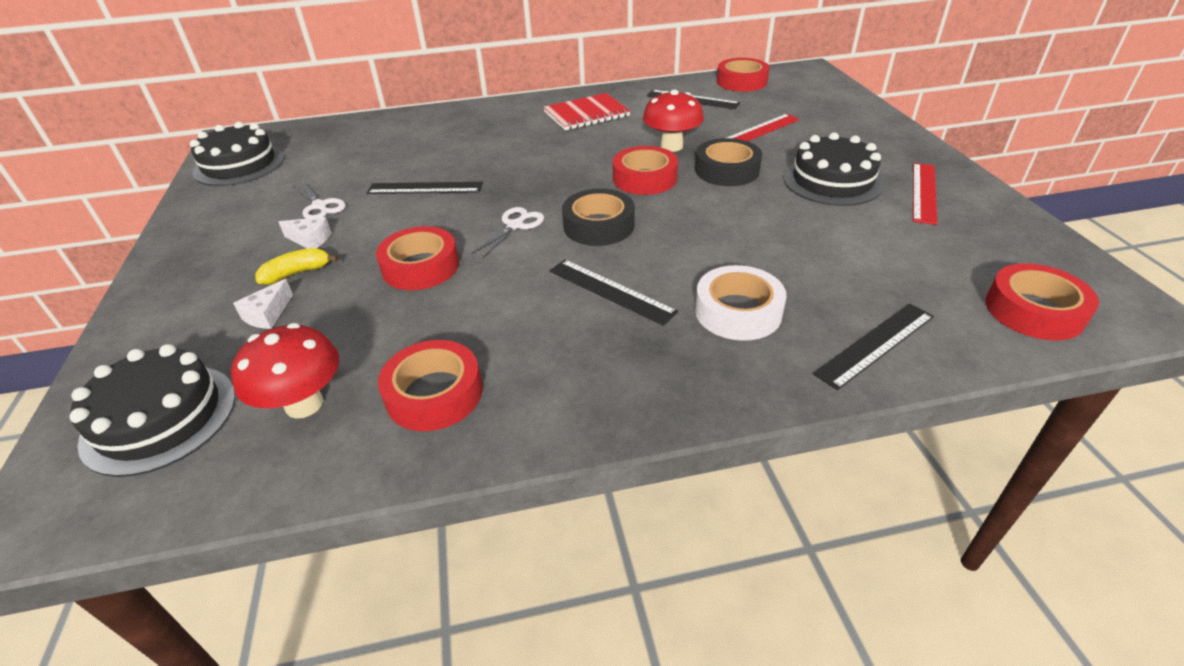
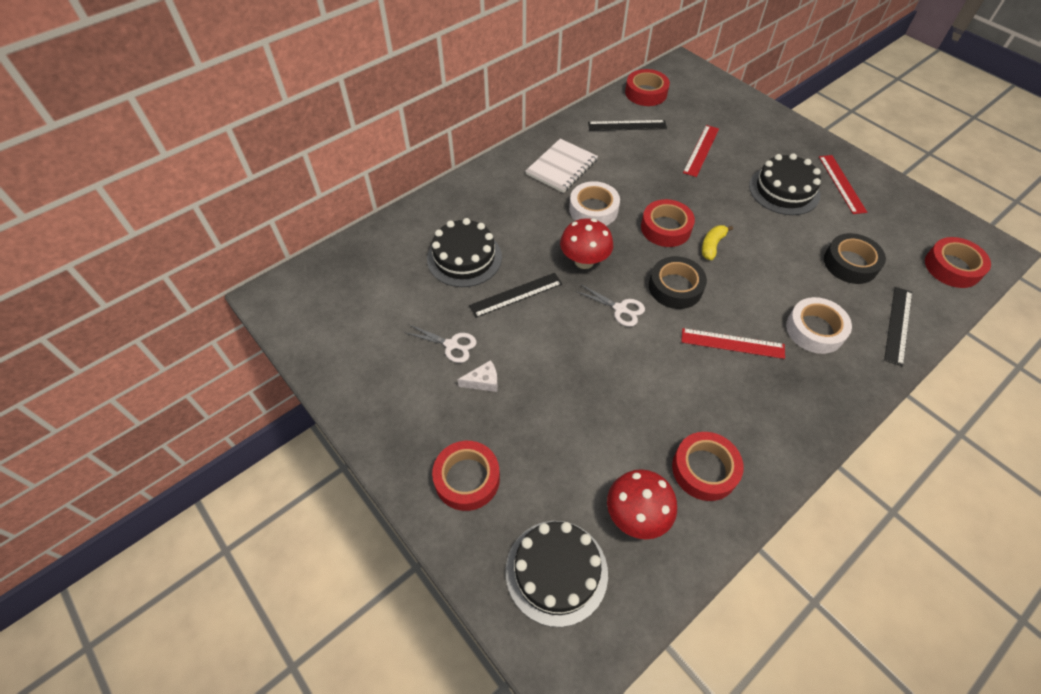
camera: 30 degrees left, 15 degrees up
black cake [190,122,284,186] -> black cake moved to [427,218,502,287]
white cheese [233,279,293,329] -> none
yellow banana [255,248,338,285] -> yellow banana moved to [702,225,733,260]
red tape [376,226,459,290] -> red tape moved to [432,441,500,511]
white scissors [471,207,544,259] -> white scissors turned 120 degrees clockwise [576,284,645,327]
red notebook [543,93,630,131] -> white notebook [526,139,598,193]
black ruler [549,260,678,326] -> red ruler [681,328,785,359]
red mushroom [643,89,704,152] -> red mushroom moved to [560,218,613,269]
black tape [695,138,762,186] -> black tape moved to [824,233,886,284]
none -> white tape [569,181,620,226]

